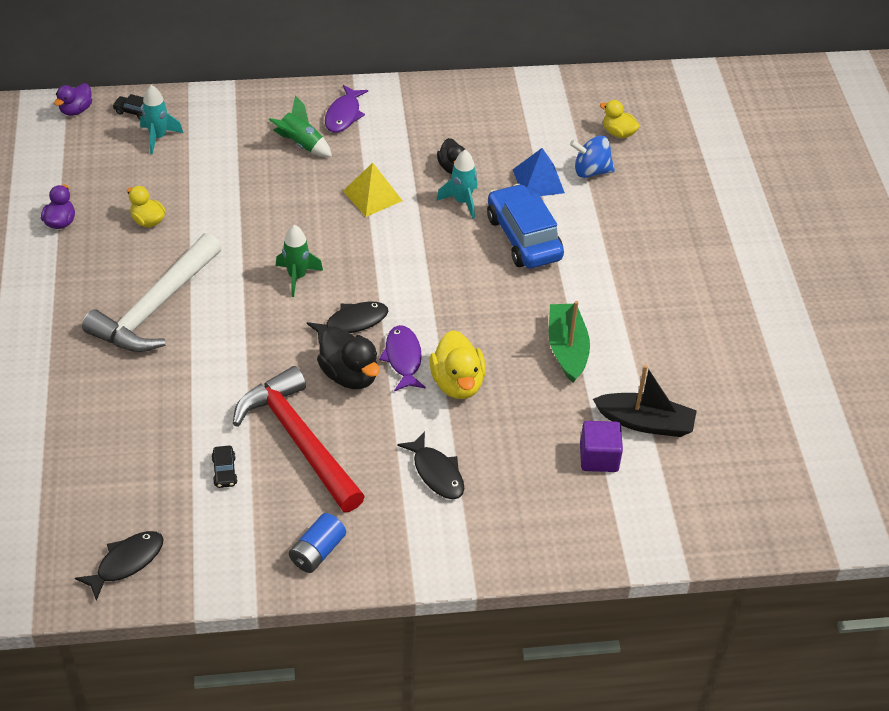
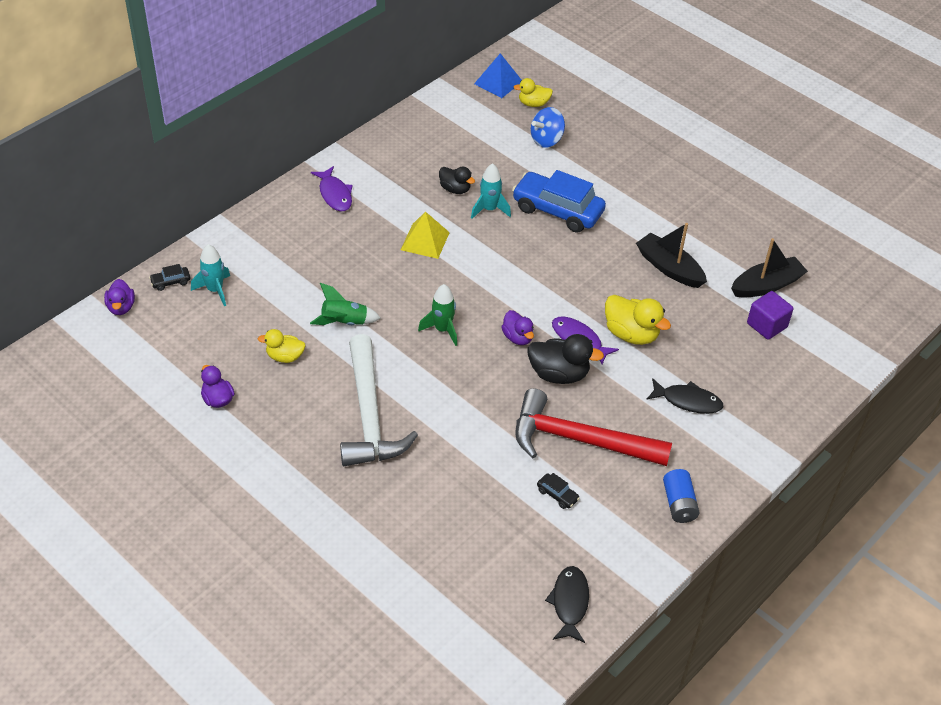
camera: 40 degrees left, 0 degrees up
green rocket [269,95,332,157] -> green rocket moved to [310,283,381,325]
black fish [307,301,388,344] -> purple duck [501,310,534,345]
blue pyramid [513,148,565,196] -> blue pyramid moved to [474,53,521,98]
green boat [549,301,590,383] -> black boat [636,223,707,288]

